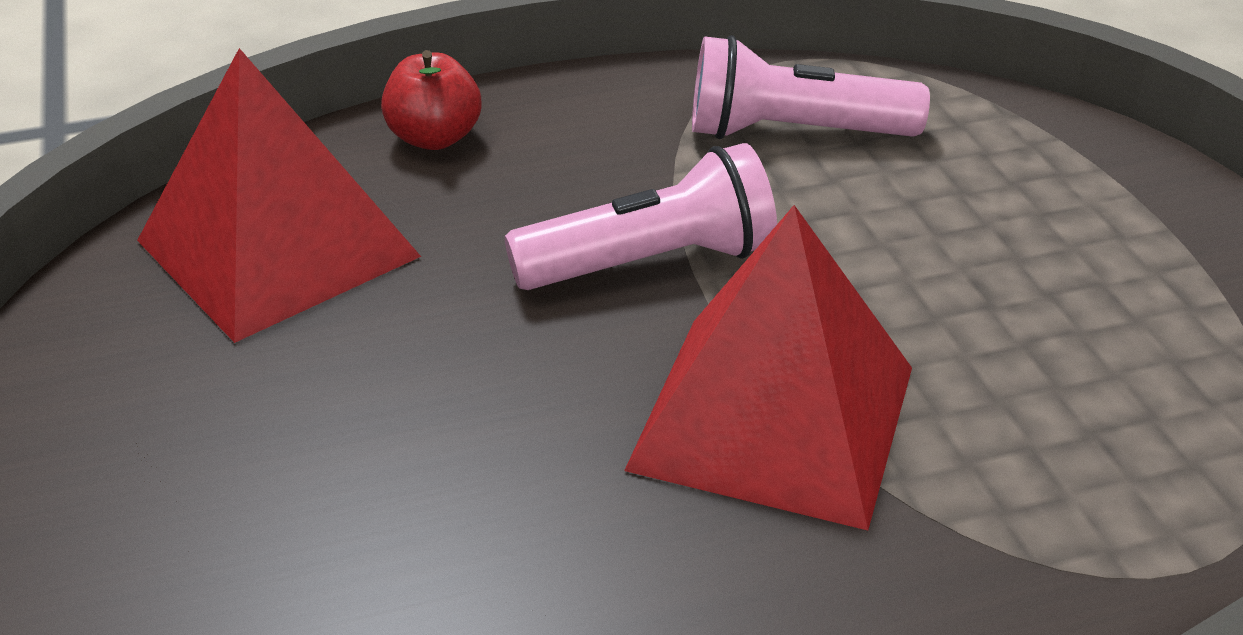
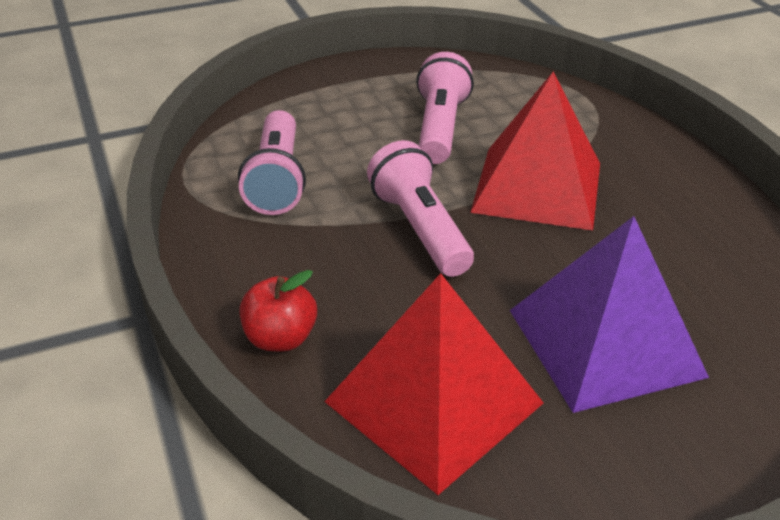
camera: 95 degrees left, 0 degrees up
none -> pink flashlight [416,52,474,164]
none -> purple pyramid [510,216,709,413]

